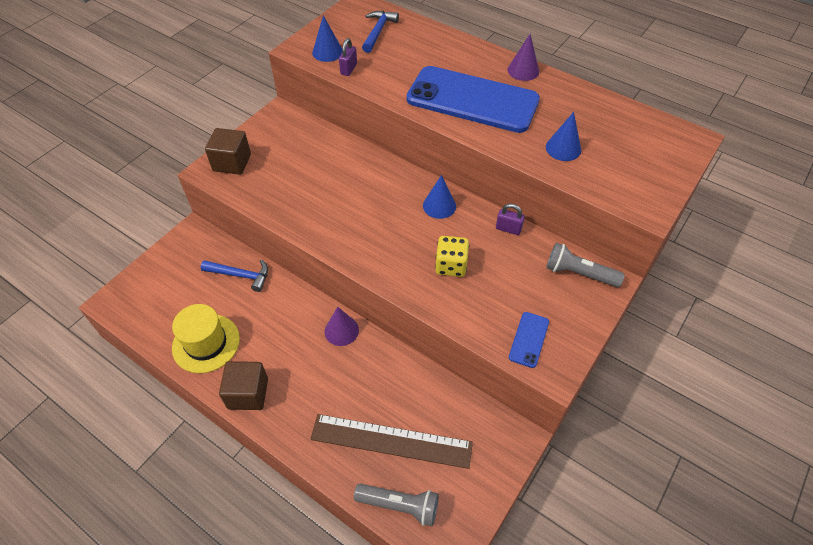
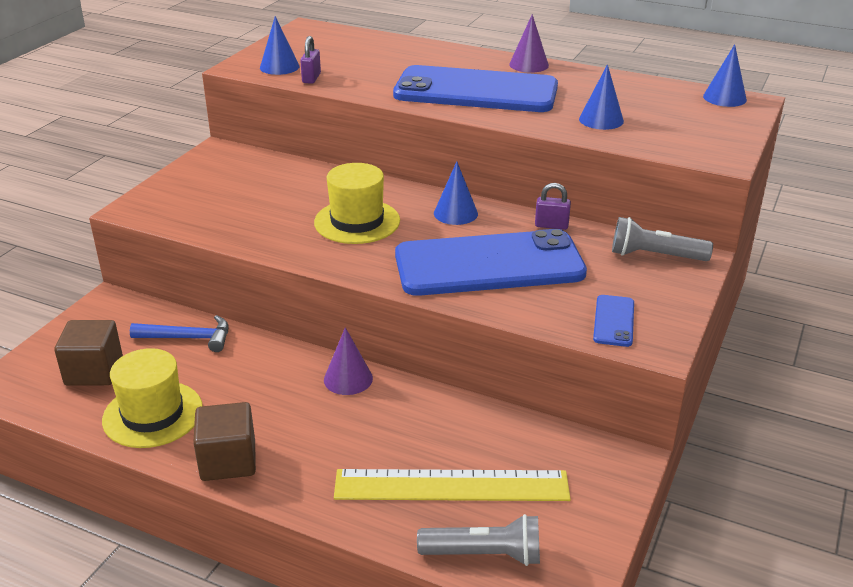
camera: 10 degrees left, 20 degrees down
brown cube [205,128,251,175] -> brown cube moved to [54,320,123,386]
brown ruler [310,414,473,469] -> yellow ruler [334,469,571,501]
blue hammer [362,11,399,53] -> none
yellow dice [435,236,469,277] -> blue phone [395,229,587,296]
none -> yellow hat [314,163,400,244]
none -> blue cone [703,44,747,107]

